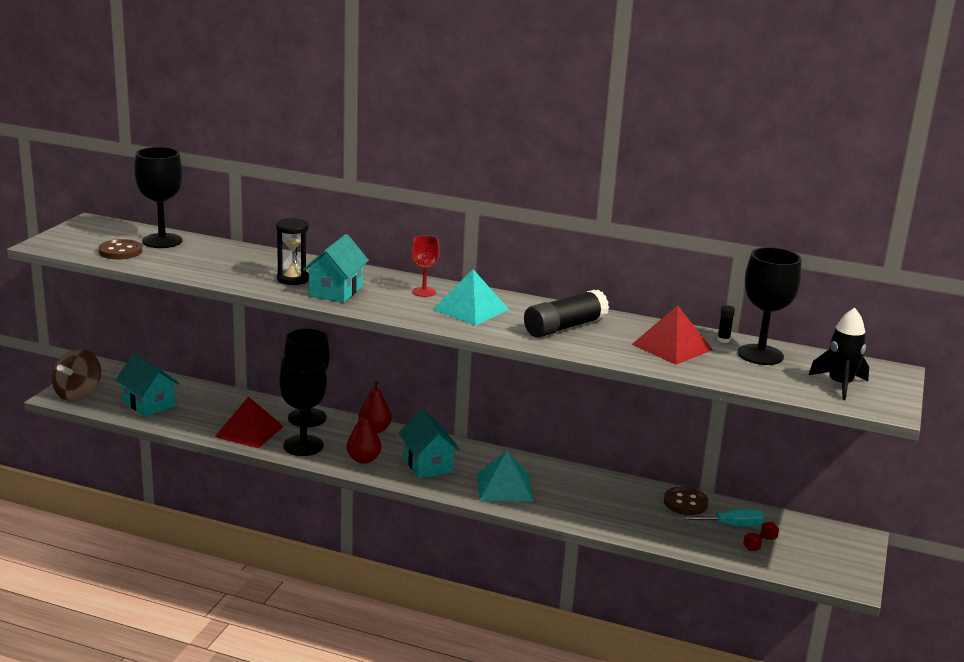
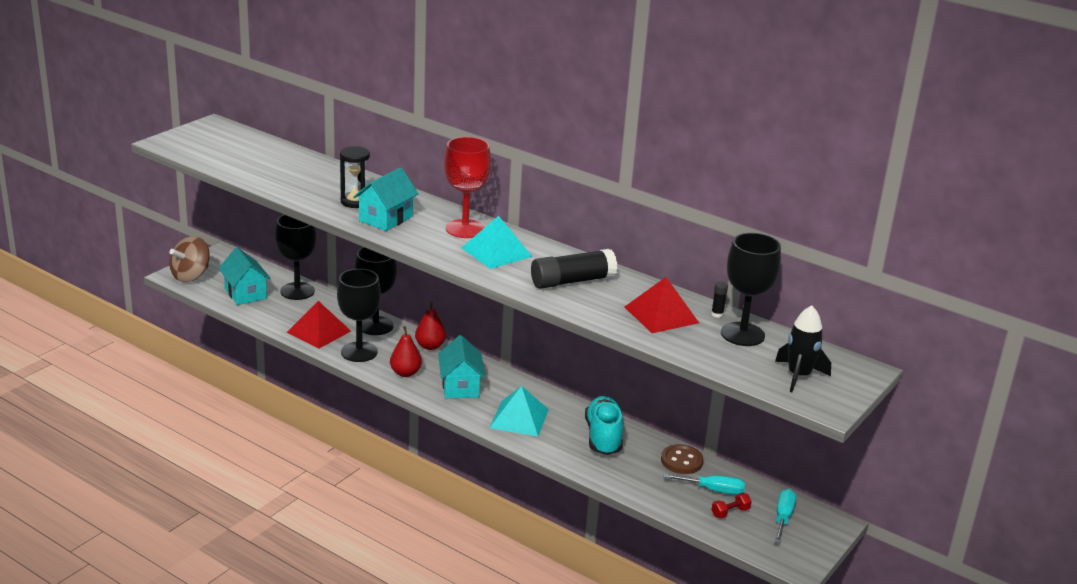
camera: 15 degrees right, 5 degrees up
brown button [99,239,142,259] -> none
black goblet [134,147,183,248] -> black goblet moved to [275,215,316,300]
red goblet [411,236,440,297] -> red goblet [444,137,491,238], size x1.76
none -> turquoise shoe [585,396,623,455]
none -> turquoise screwdriver [775,489,796,543]

